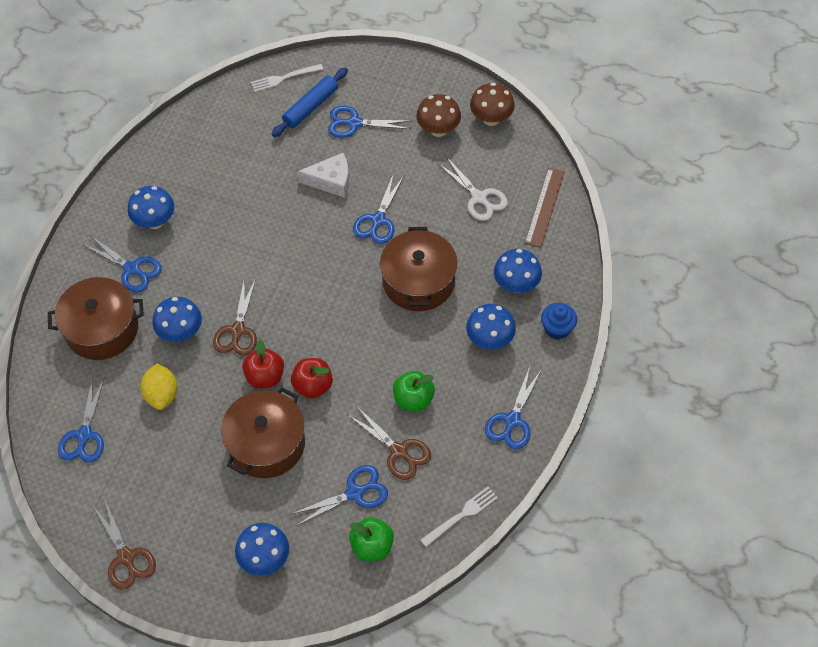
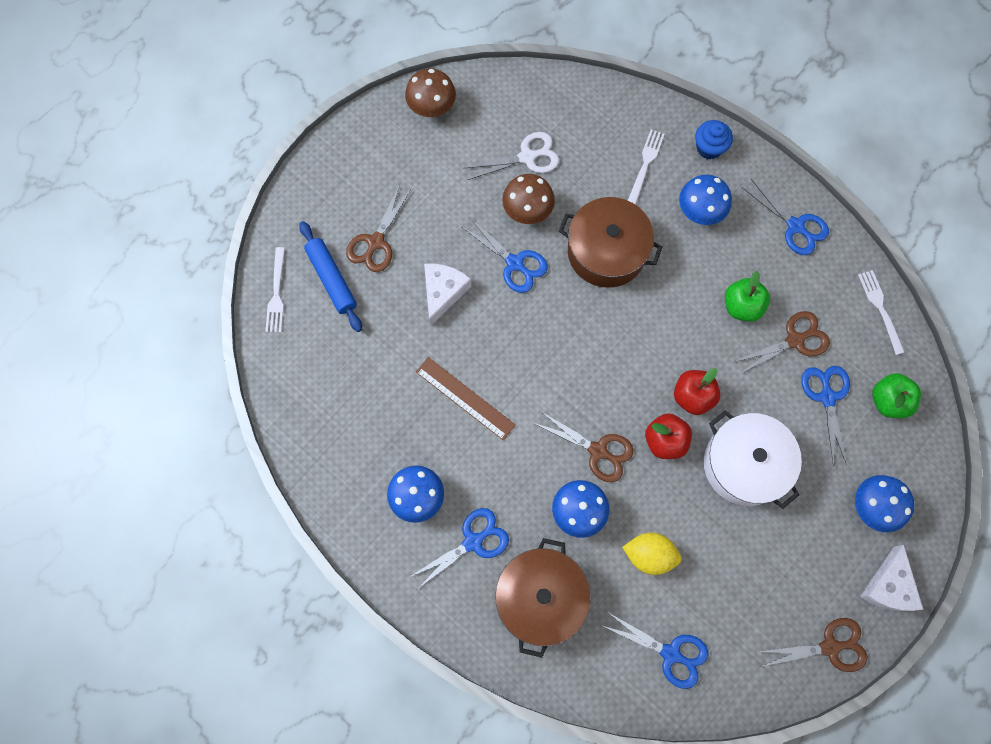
camera: 70 degrees left, 15 degrees up
brown pot [221,387,305,478] -> white pot [704,410,802,509]
blue scissors [328,106,411,138] -> brown scissors [346,185,411,272]
brown mushroom [416,94,461,137] -> brown mushroom moved to [502,174,555,224]
blue mushroom [494,249,542,293] -> white fork [628,130,665,205]
brown ruler [525,168,565,248] -> brown ruler moved to [416,357,516,441]
none -> white cheese [860,545,924,611]

